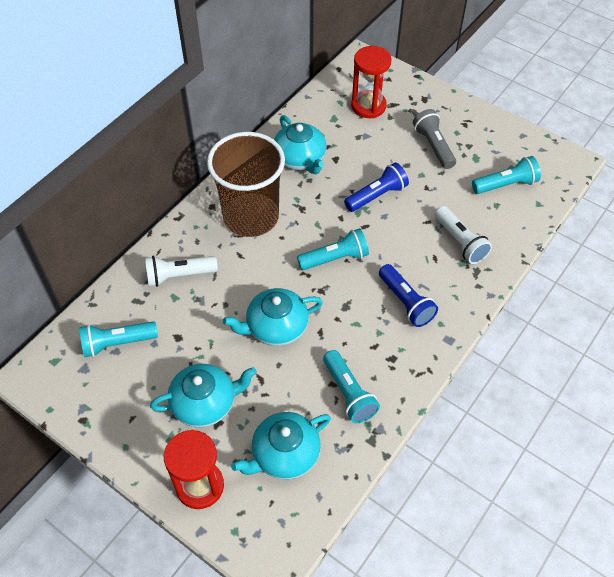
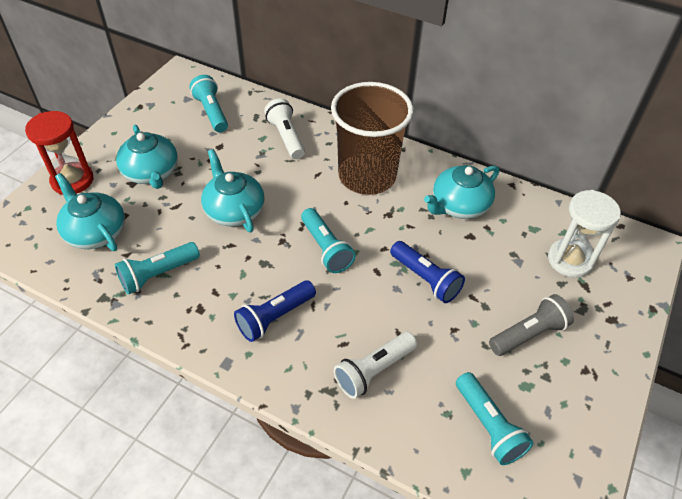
camera: 80 degrees right, 5 degrees down
red hourglass [351,46,392,118] -> white hourglass [548,190,621,278]

